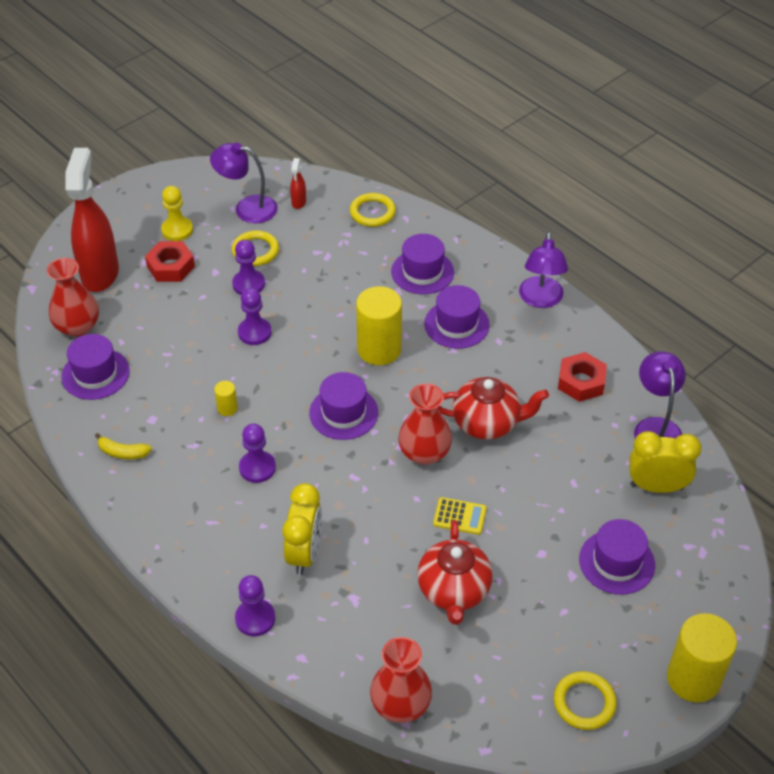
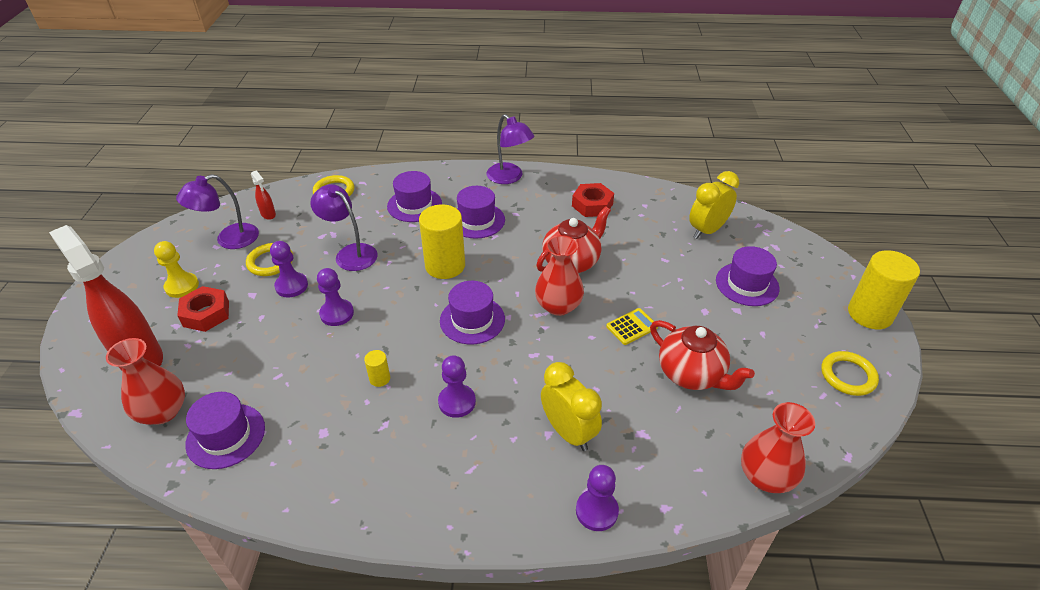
camera: 45 degrees left, 5 degrees down
yellow banana [95,433,152,459] -> none
purple lamp [634,351,686,439] -> purple lamp moved to [310,184,378,271]

